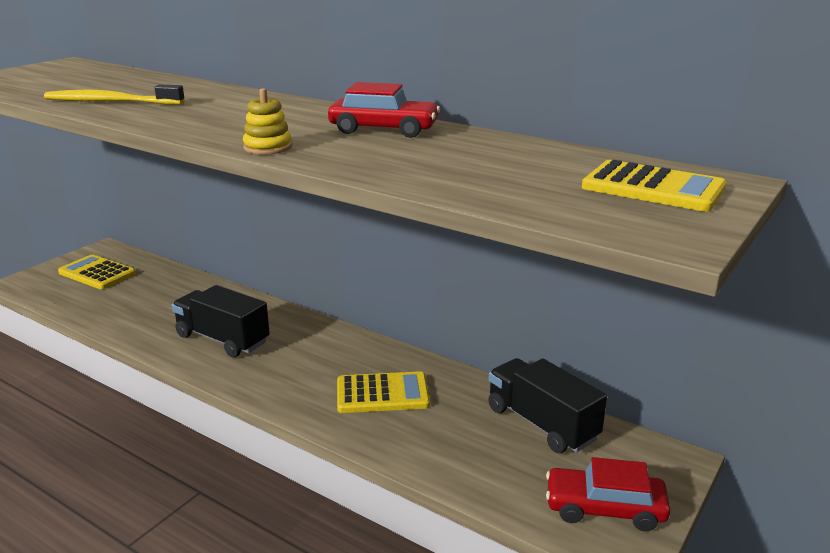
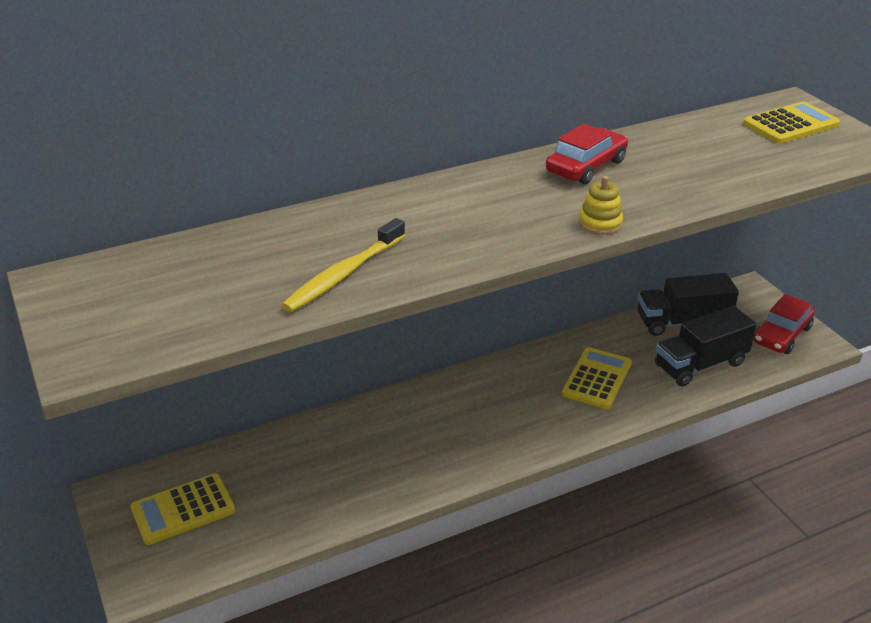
camera: 60 degrees left, 10 degrees up
black truck [172,285,270,357] -> black truck moved to [655,306,757,387]

